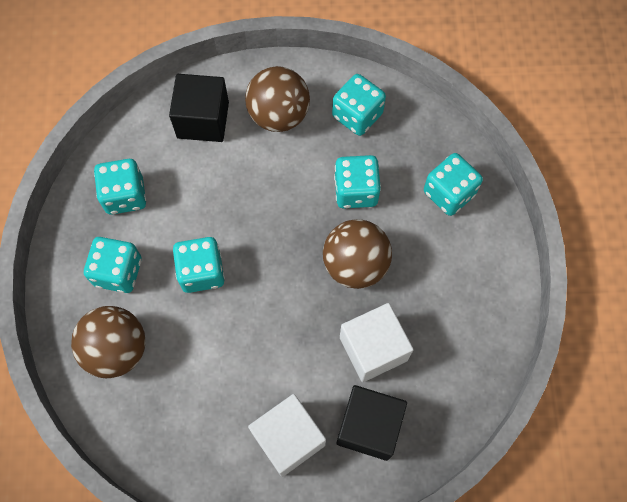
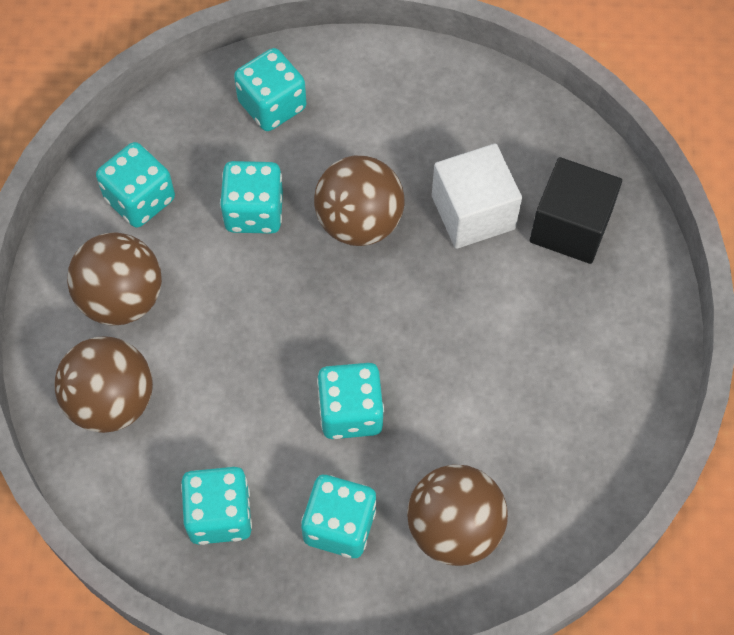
camera: 85 degrees left, 5 degrees down
black cube [169,74,229,142] -> brown ball [55,336,153,433]
white cube [248,394,326,477] -> none

